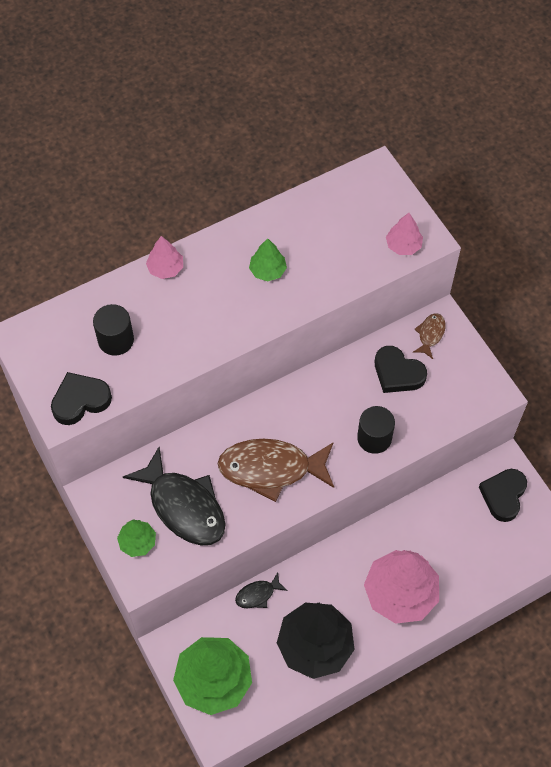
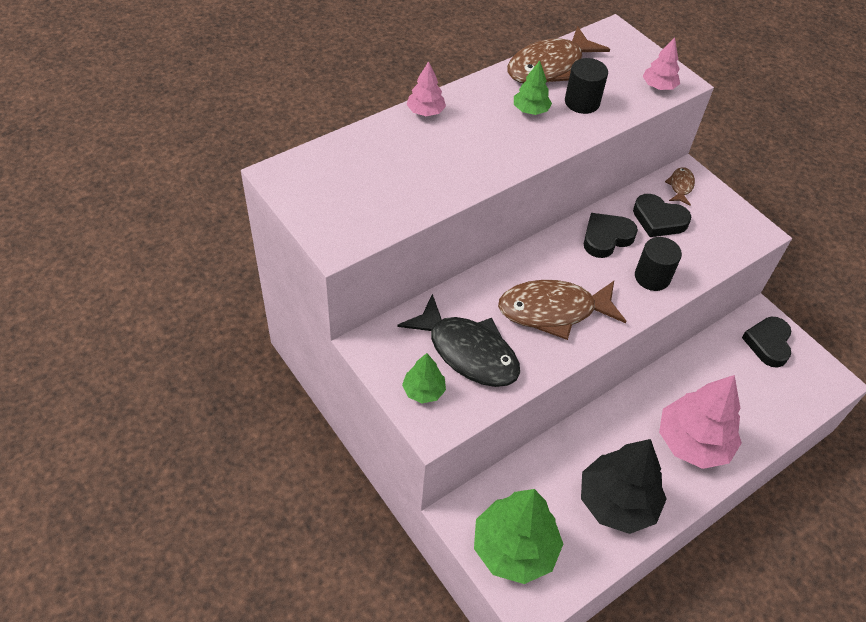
camera: 10 degrees left, 10 degrees down
black heart [51,372,112,425] -> black heart moved to [584,213,638,258]
black cylinder [93,304,134,356] -> black cylinder moved to [565,58,608,114]
black fish [235,572,288,608] -> none
none -> brown fish [507,26,610,83]

